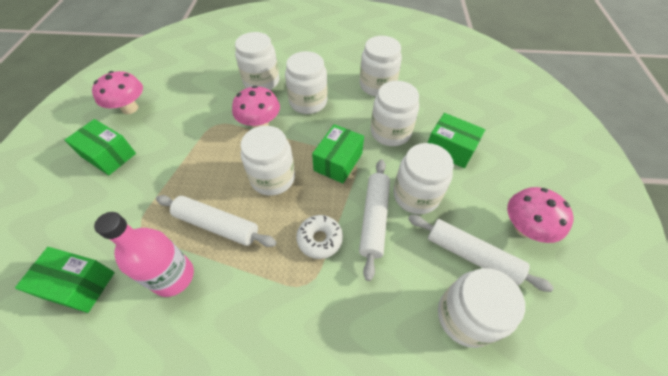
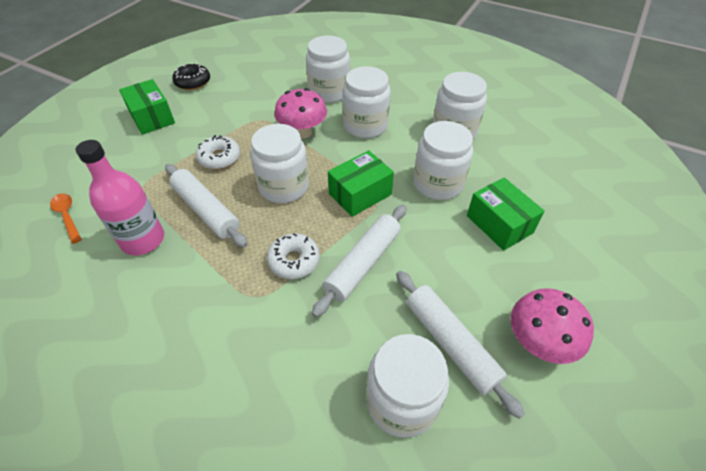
camera: 25 degrees right, 5 degrees down
green box [15,247,115,313] -> orange spoon [50,193,82,244]
pink mushroom [92,71,143,114] -> black donut [172,63,210,90]
white jar [393,143,454,214] -> none
none -> white donut [196,135,240,170]

